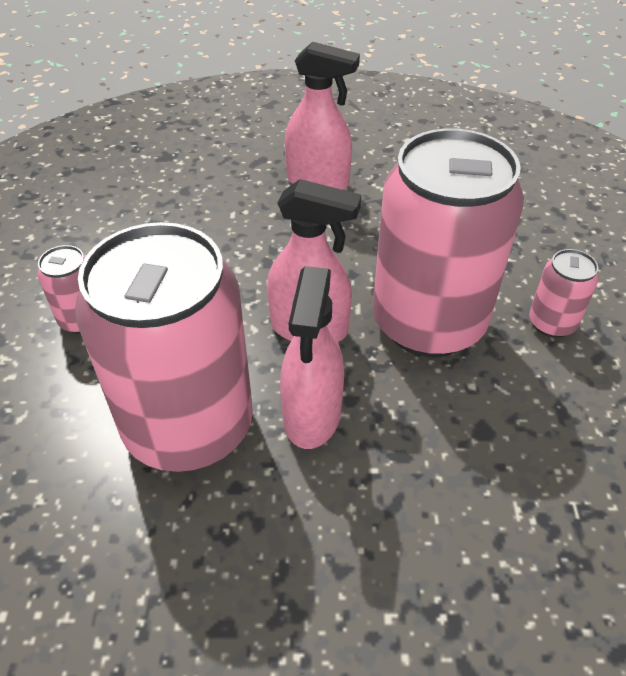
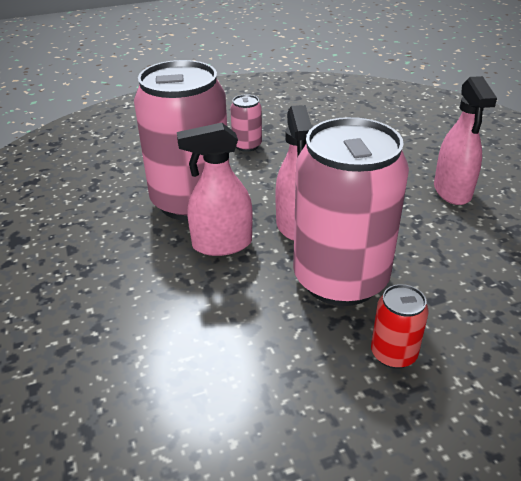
camera: 70 degrees right, 10 degrees down
pink can [529,249,599,338] -> red can [371,284,428,369]

